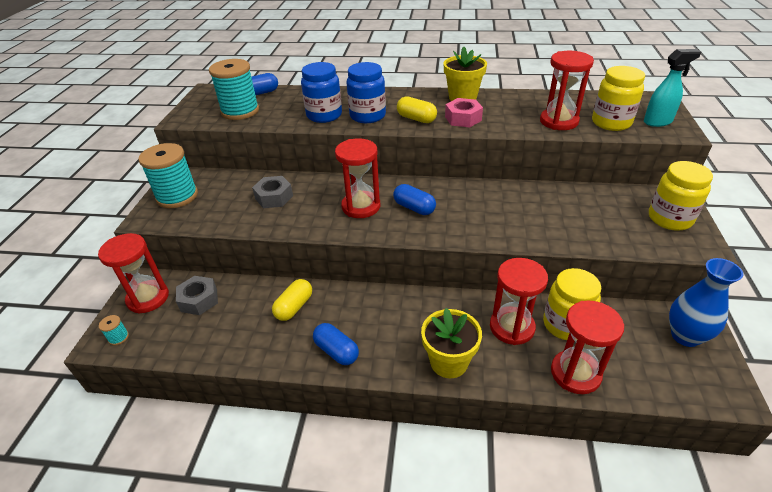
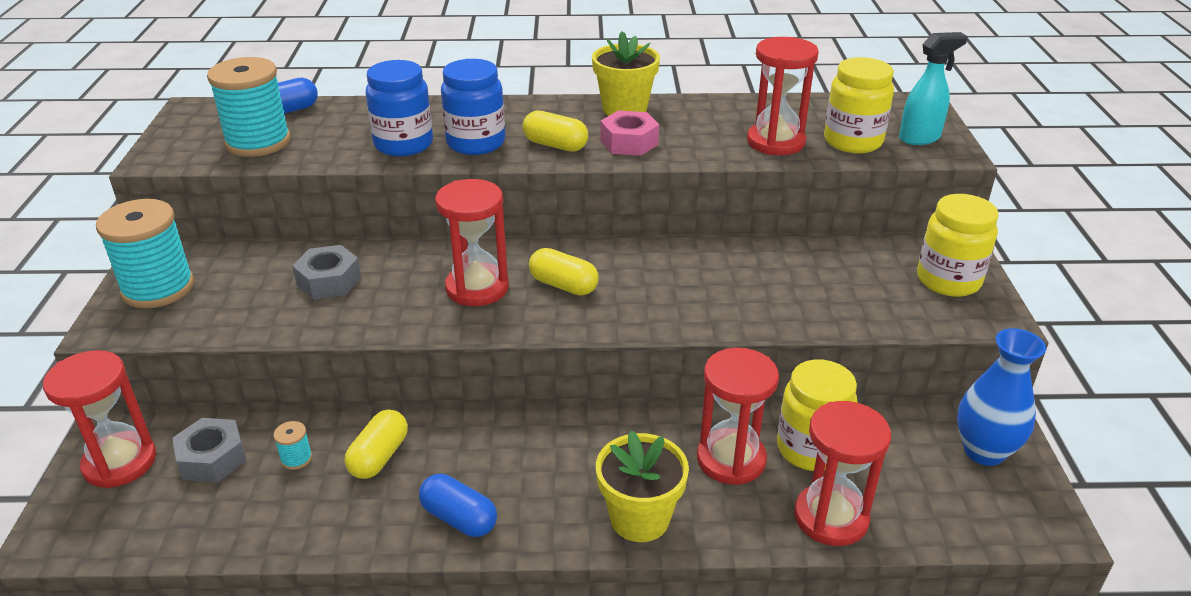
camera: 10 degrees left, 5 degrees down
turquoise spool [99,315,129,345] -> turquoise spool moved to [273,421,312,470]
blue capsule [393,184,436,215] -> yellow capsule [529,248,599,296]

